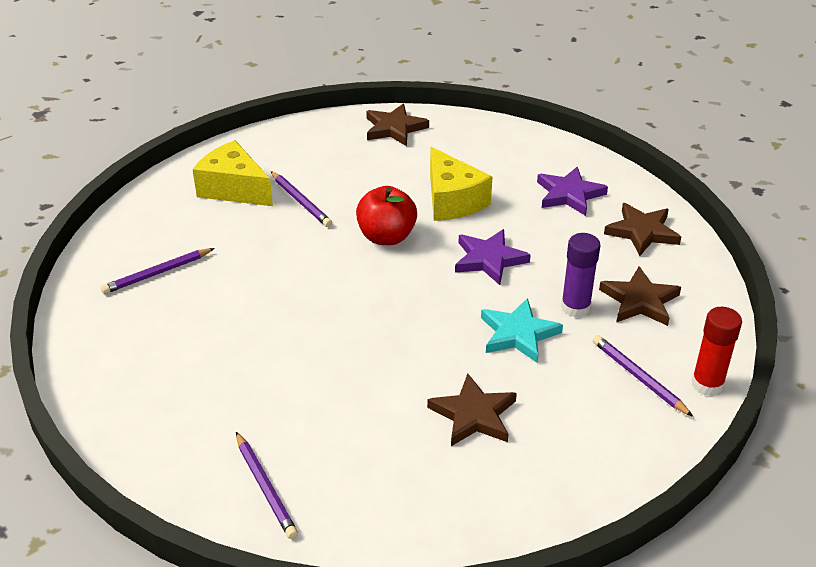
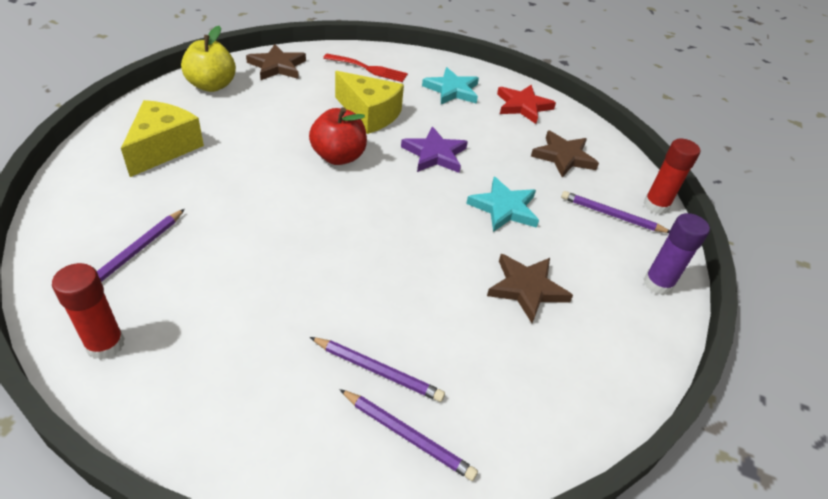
camera: 35 degrees left, 5 degrees up
yellow cheese [192,140,273,206] -> yellow cheese turned 105 degrees clockwise [121,100,204,177]
purple pencil [271,171,332,227] -> purple pencil moved to [310,337,445,402]
purple star [537,167,608,216] -> turquoise star [422,67,479,104]
purple glue stick [561,233,600,318] -> purple glue stick moved to [644,213,710,295]
brown star [604,203,681,256] -> red star [497,85,556,124]
none -> red glue stick [52,263,125,360]
none -> yellow apple [181,26,236,92]
none -> red fork [323,54,408,82]

